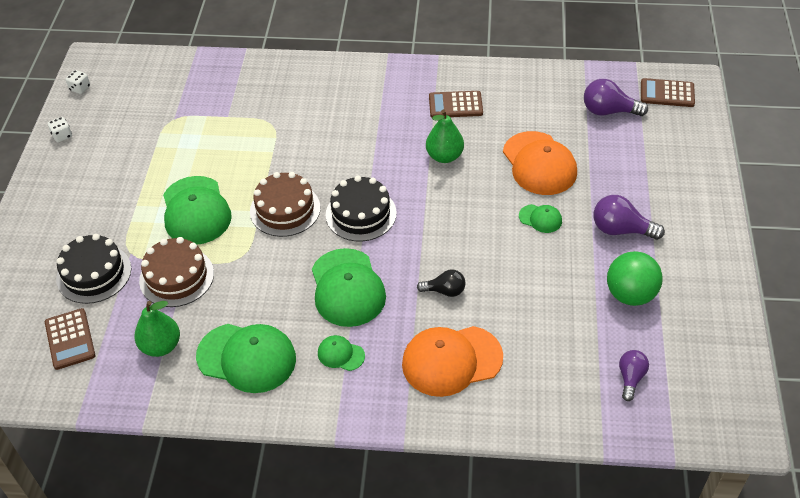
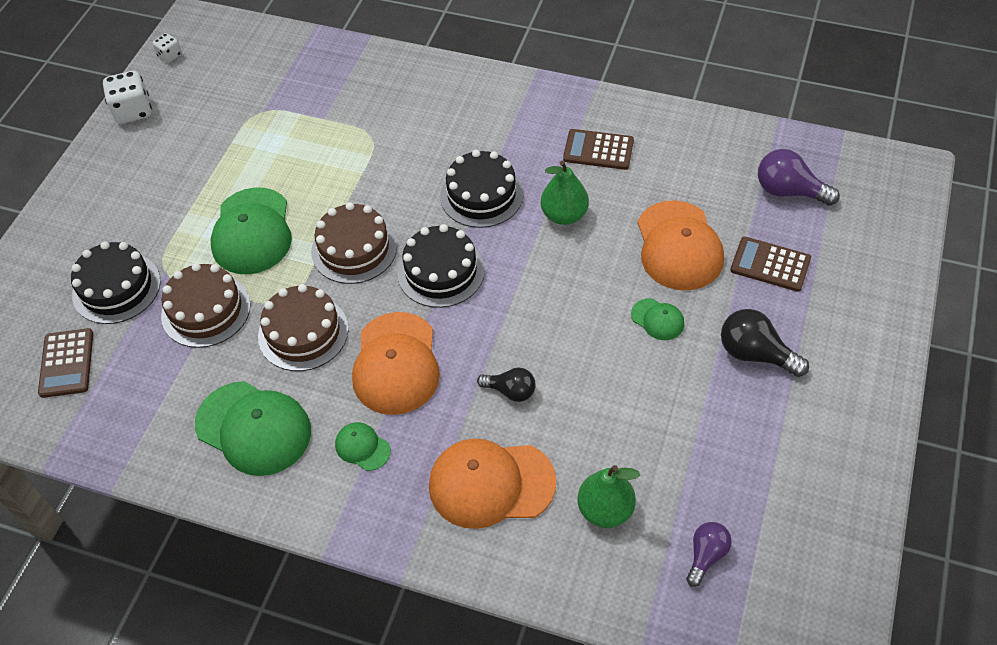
camera: 15 degrees right, 5 degrees up
white dice [48,117,72,142] -> white dice [103,71,152,124], size x1.79
green pear [134,301,180,357] -> green pear moved to [578,465,640,528]
green cap [312,248,386,327] -> orange cap [352,312,440,415]
purple light bulb [594,195,665,240] -> black light bulb [721,309,809,377]
green ball [607,251,663,306] -> none
brown calculator [641,78,695,107] -> brown calculator moved to [730,236,811,292]
none -> brown cake [258,284,349,371]
none -> black cake [440,150,523,228]

